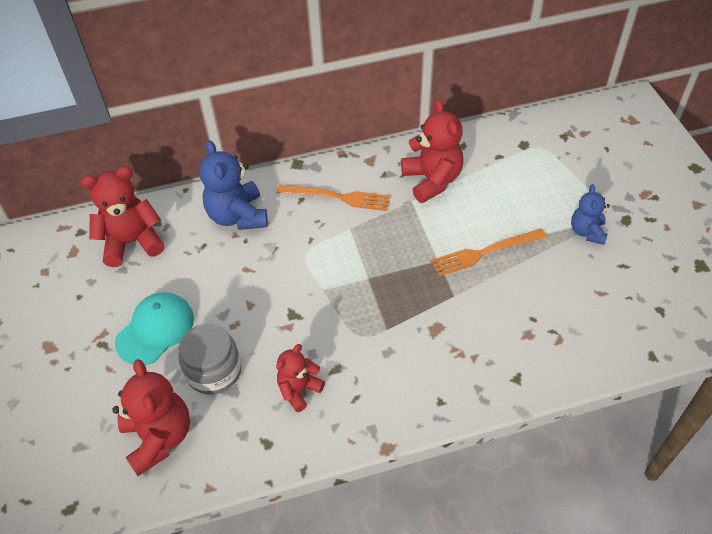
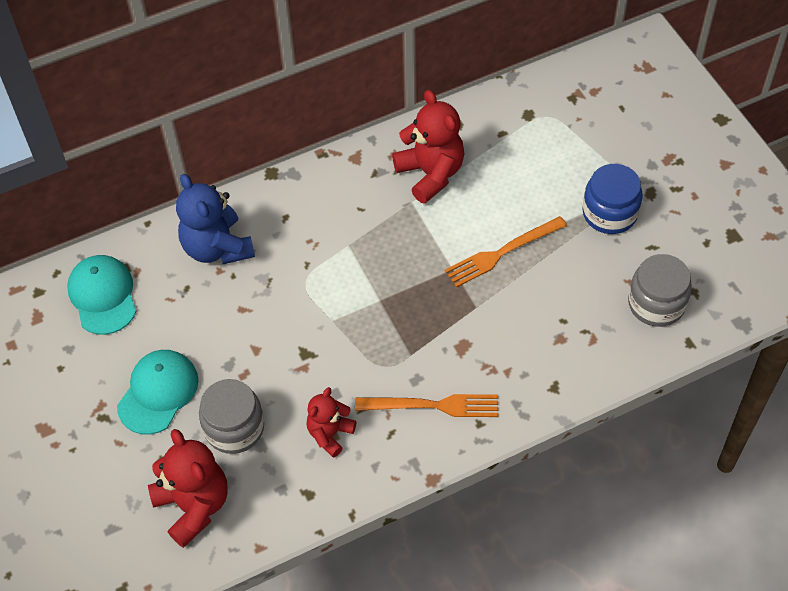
camera: 10 degrees left, 5 degrees up
red teddy bear [81,166,164,267] -> turquoise cap [67,255,137,335]
orange fork [277,184,390,211] -> orange fork moved to [355,394,498,417]
blue teddy bear [571,185,610,245] -> blue jar [582,164,643,234]
none -> grey jar [628,254,692,327]

